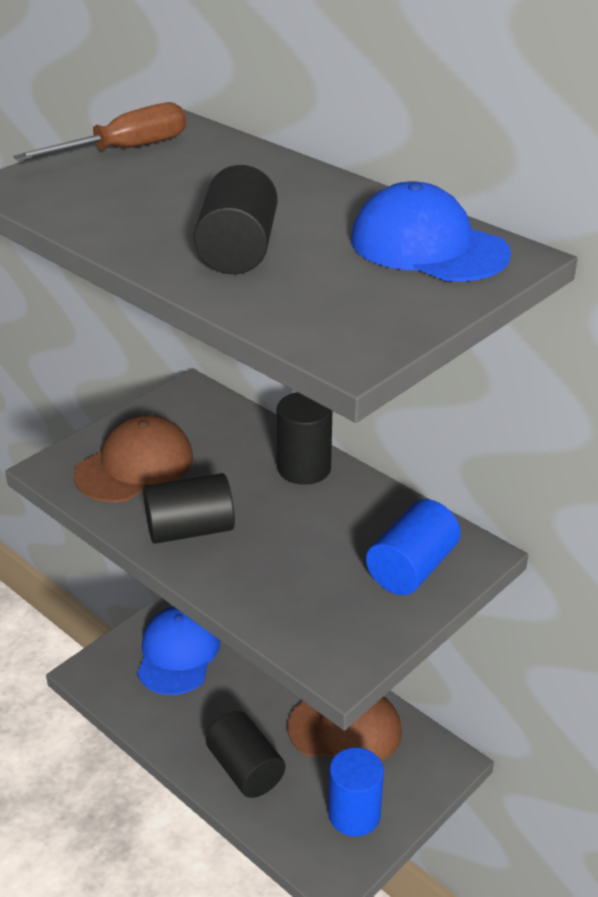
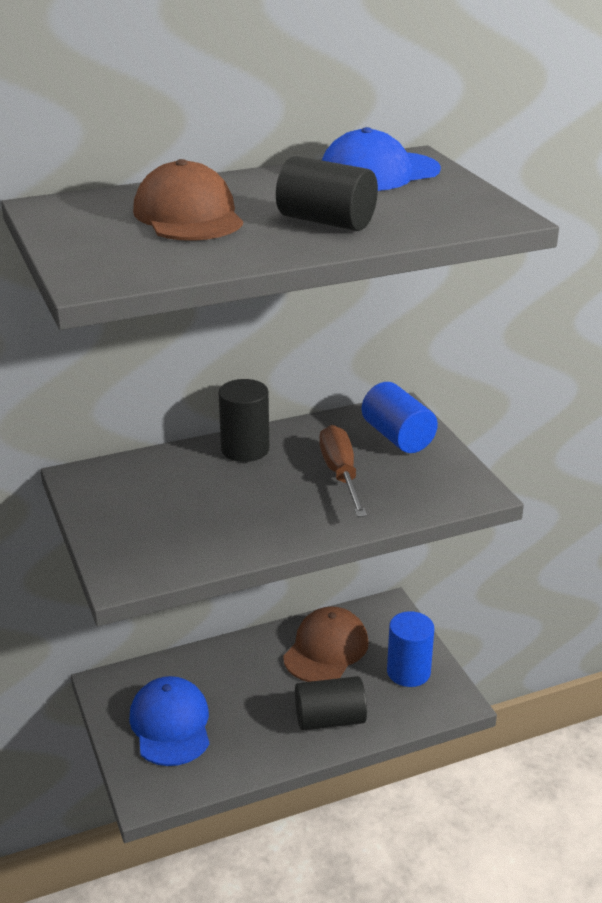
camera: 65 degrees left, 5 degrees down
brown screwdriver [14,102,187,161] -> brown screwdriver moved to [320,425,367,517]
brown cap [74,415,193,502] -> brown cap moved to [133,159,243,241]
blue cap [137,607,220,695] -> blue cap turned 45 degrees clockwise [129,676,209,766]
black cylinder [143,473,235,544] -> none

